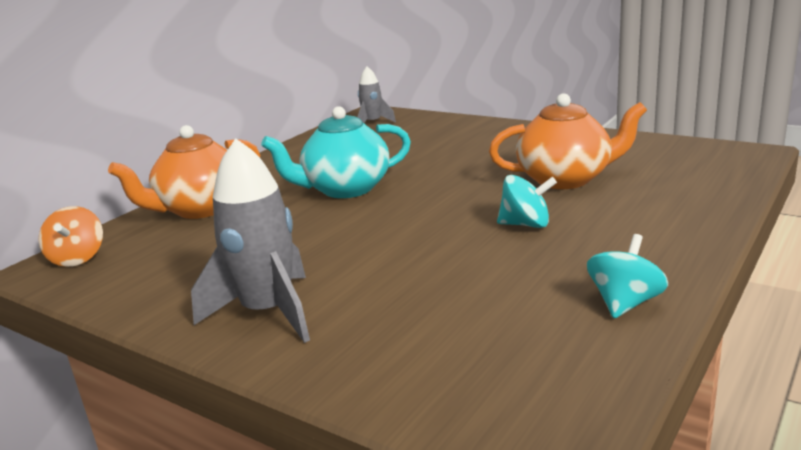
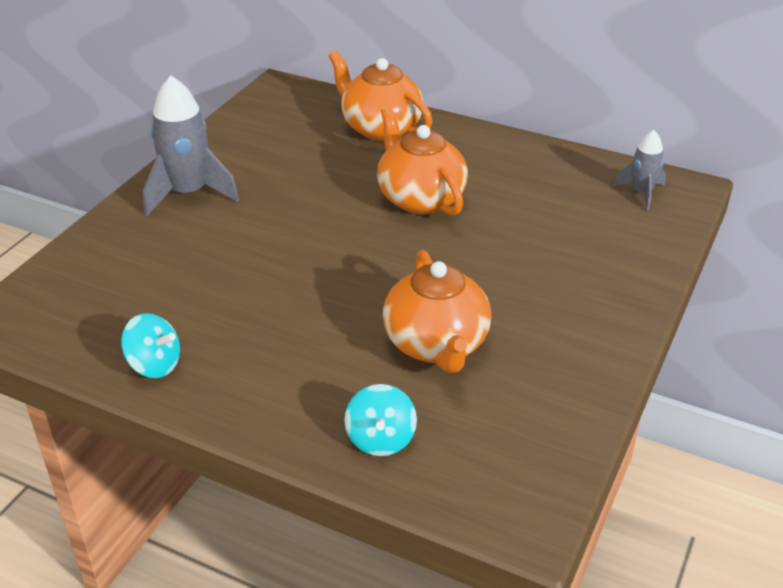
camera: 80 degrees right, 15 degrees up
orange spinning top [38,206,103,267] -> none
turquoise teapot [261,106,411,198] -> orange teapot [377,107,468,216]
turquoise spinning top [497,175,557,228] -> turquoise spinning top moved to [344,384,417,456]

